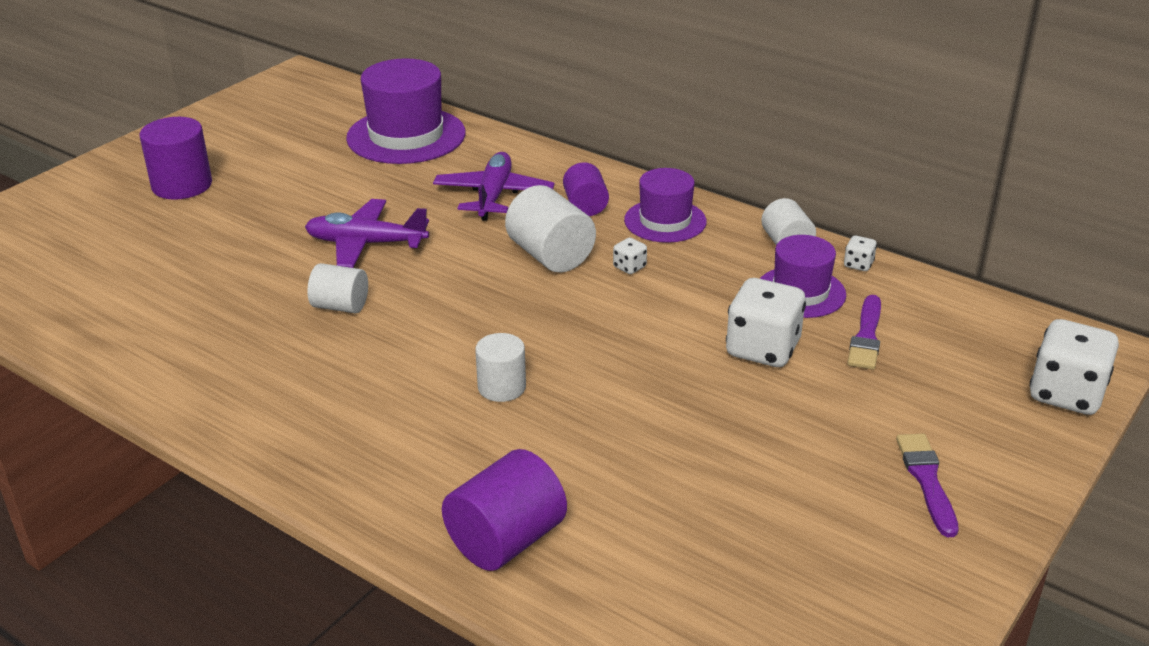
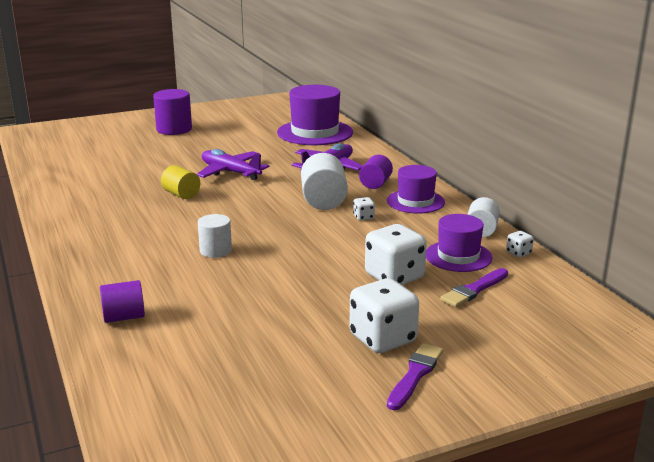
camera: 30 degrees right, 10 degrees down
white cylinder [307,263,368,313] -> yellow cylinder [161,165,200,199]
purple cylinder [442,449,567,571] -> purple cylinder [100,280,145,323], size x0.64
white dice [1029,319,1119,415] -> white dice moved to [350,278,419,353]

